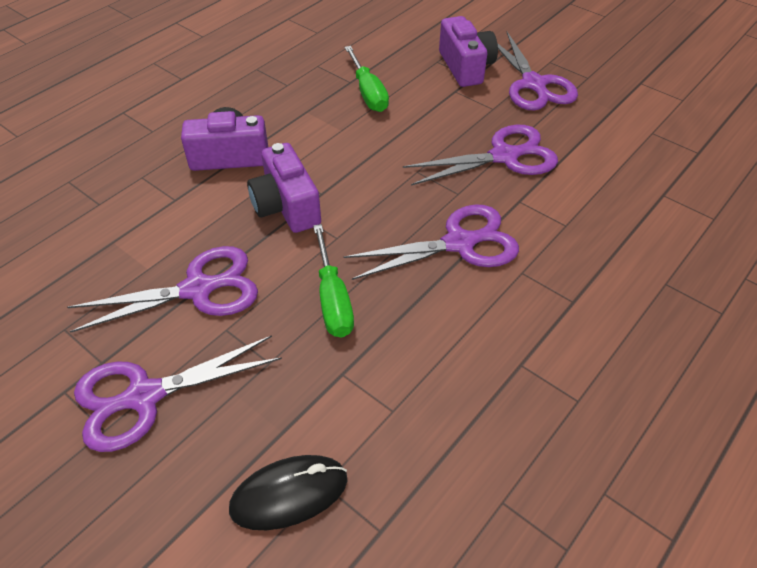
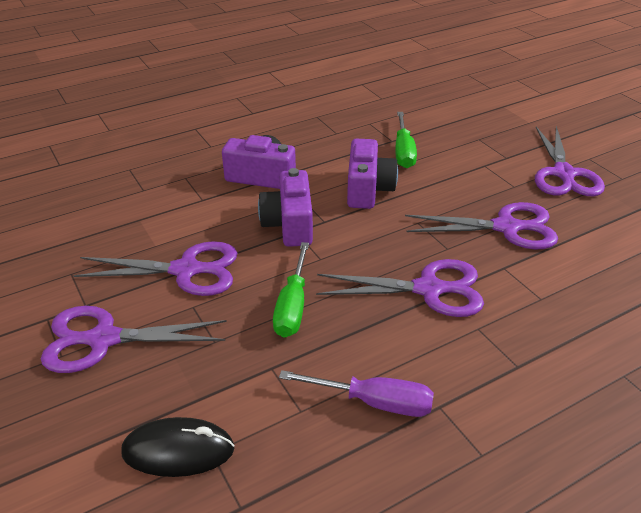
camera: 20 degrees right, 10 degrees down
purple camera [439,16,498,87] -> purple camera moved to [347,139,398,209]
none -> purple screwdriver [279,370,434,417]

